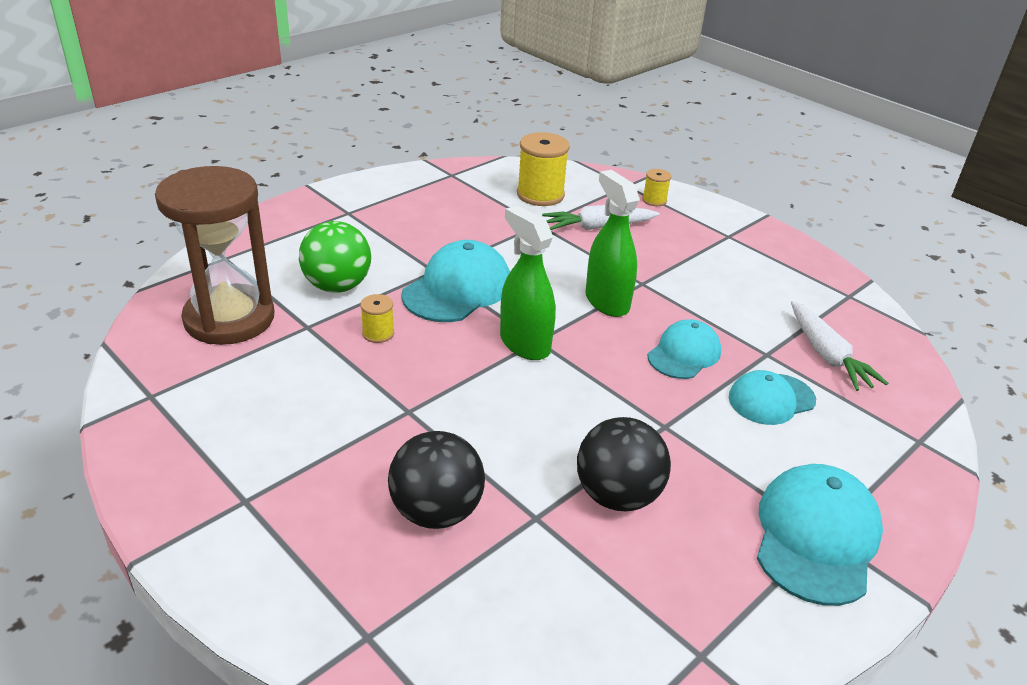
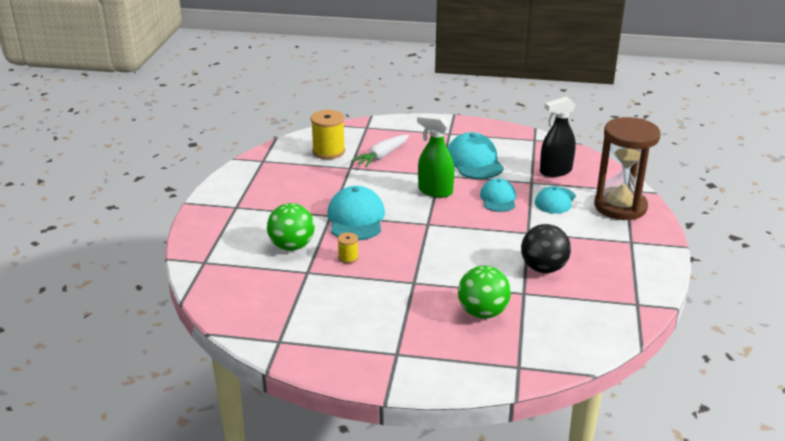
camera: 35 degrees left, 5 degrees down
brown hourglass [155,166,274,345] -> brown hourglass moved to [594,117,661,220]
black ball [388,431,485,529] -> green ball [458,266,511,319]
green spray bottle [500,205,556,360] -> none
yellow spool [642,169,671,206] -> none
turquoise cap [757,464,883,606] -> turquoise cap moved to [447,132,504,179]
white carrot [791,301,888,391] -> black spray bottle [540,97,576,177]

